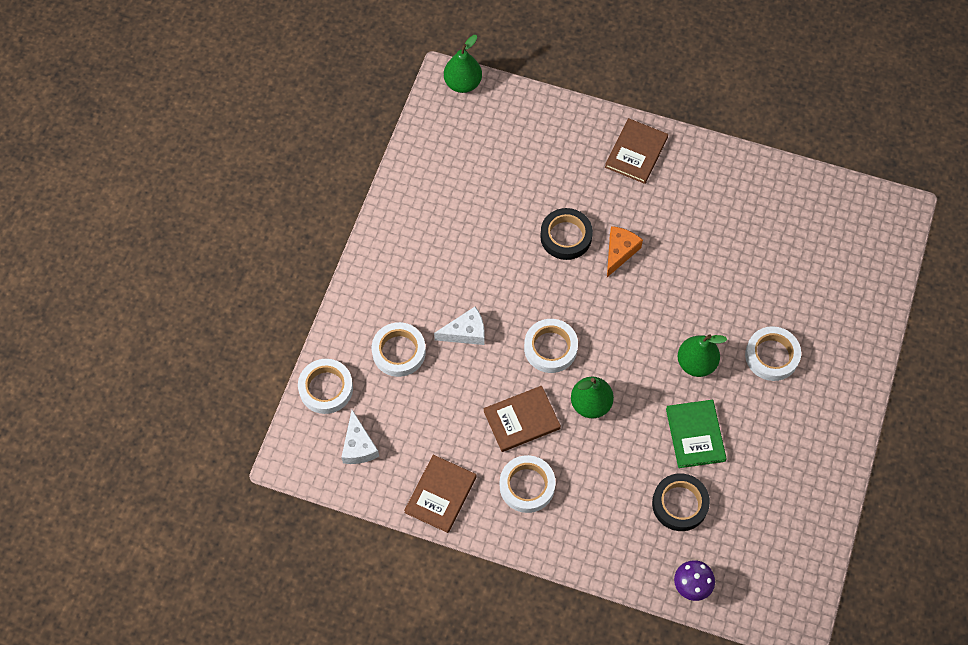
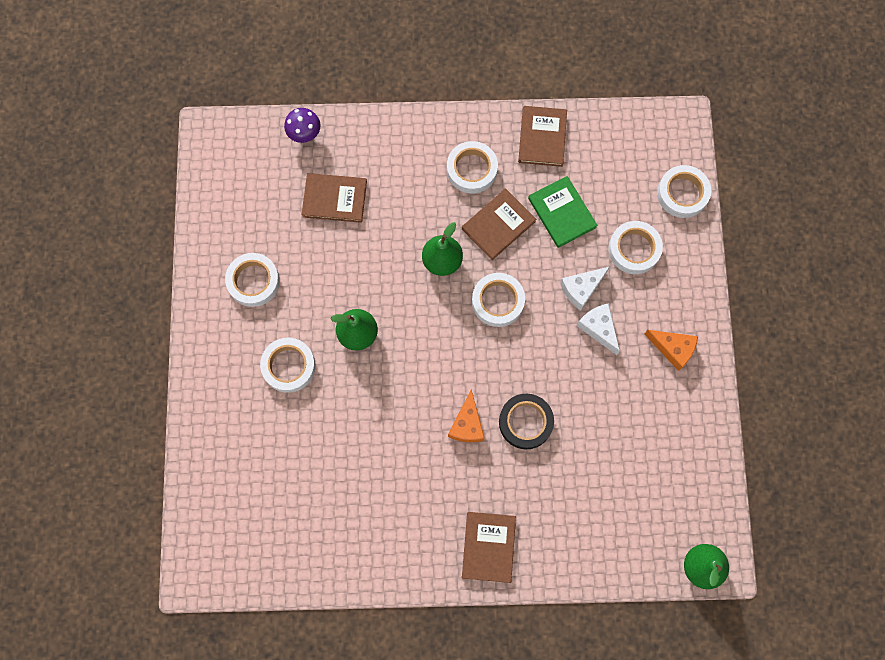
camera: 160 degrees right, 10 degrees up
white cheese [341,410,379,464] -> white cheese moved to [577,303,620,355]
black tape [652,474,710,531] -> brown book [301,173,367,223]
green book [666,400,727,468] -> green book moved to [528,176,598,248]
none -> white tape [225,253,280,307]
none -> orange cheese [644,330,698,371]

